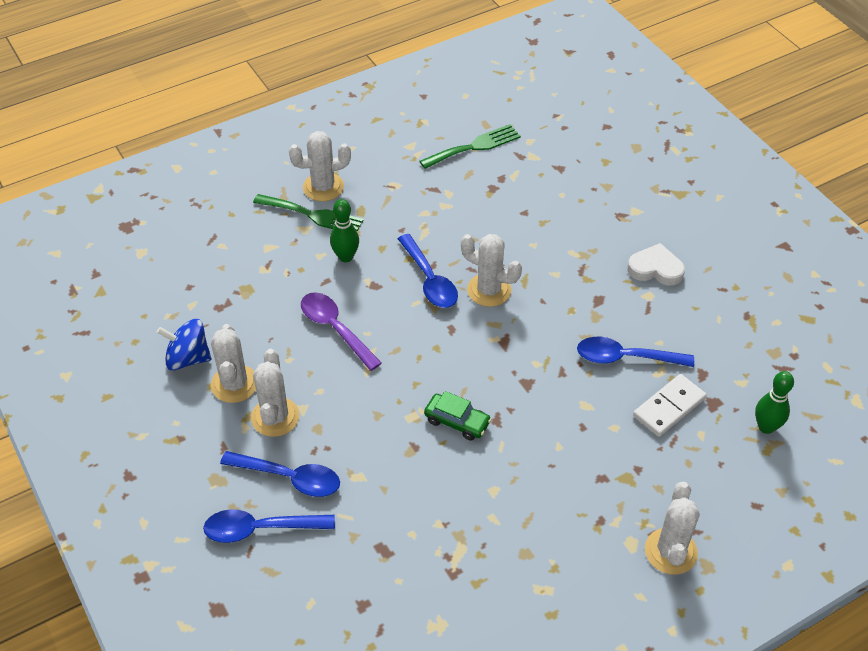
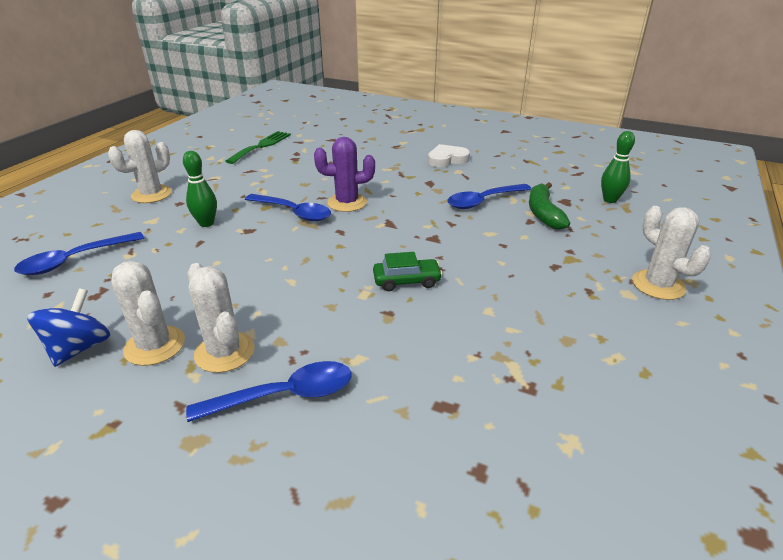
camera: 35 degrees left, 15 degrees down
blue spinning top [157,319,212,371] -> blue spinning top turned 135 degrees clockwise [27,288,110,367]
blue spoon [203,509,335,543] -> blue spoon moved to [14,232,144,275]
green fork [253,194,364,231] -> none
purple spoon [301,293,382,371] -> none
white cactus [461,234,522,307] -> purple cactus [314,137,375,212]
white domino [633,374,707,437] -> green banana [529,182,570,230]

